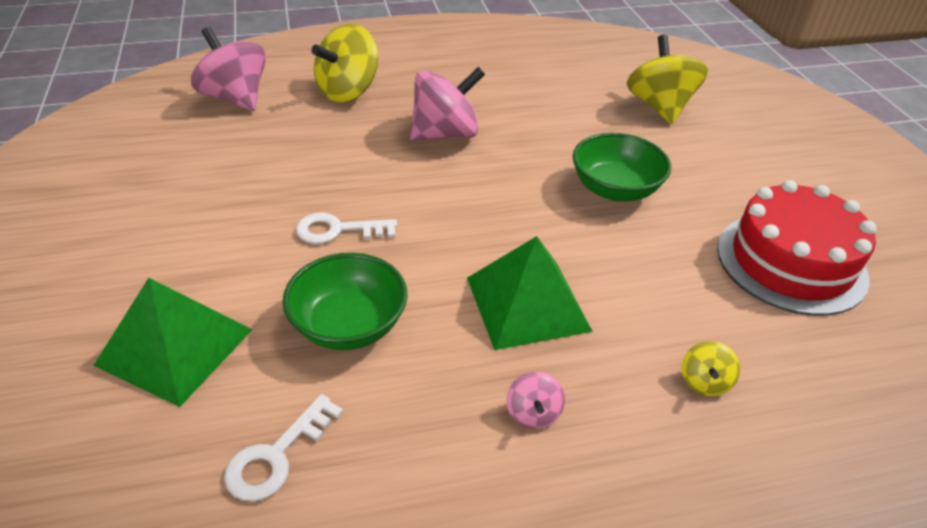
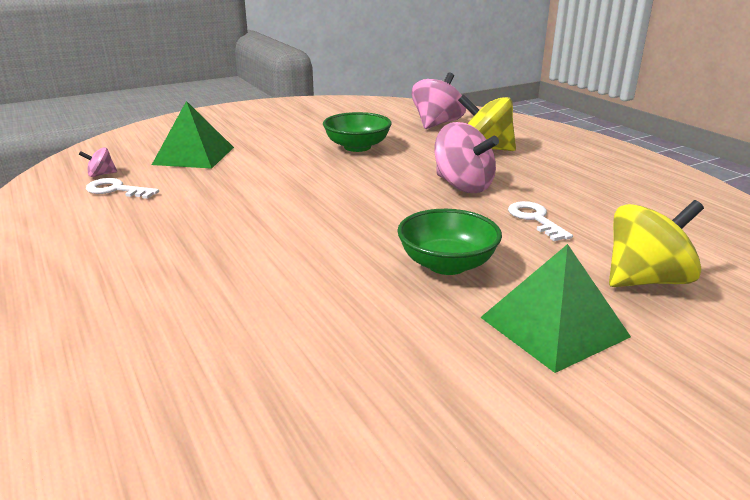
camera: 75 degrees right, 15 degrees down
green bowl [282,253,408,350] -> green bowl moved to [323,112,392,152]
white key [296,213,397,244] -> white key moved to [508,201,573,241]
green pyramid [467,236,593,350] -> green pyramid moved to [480,244,631,373]
pink spinning top [506,371,565,429] -> pink spinning top moved to [79,147,117,177]
yellow spinning top [682,341,740,396] -> none
red cake [717,180,877,316] -> none

